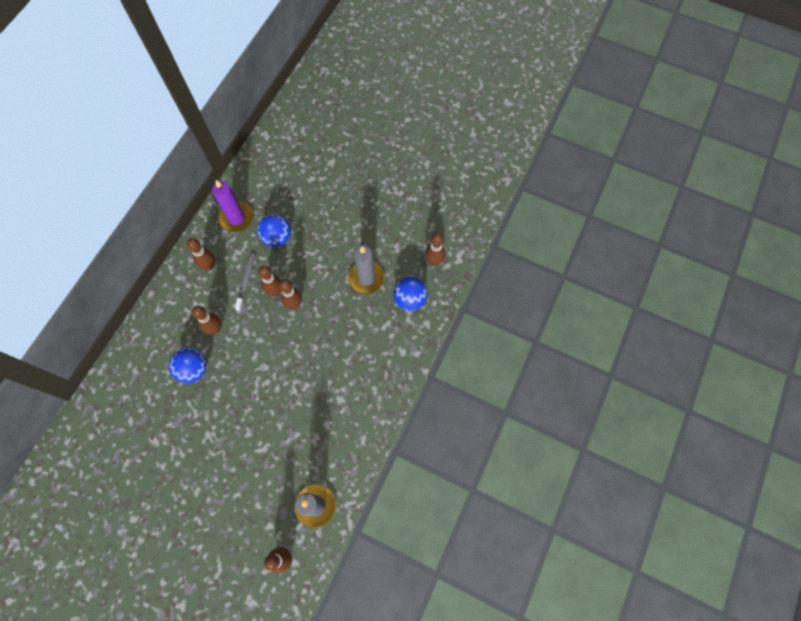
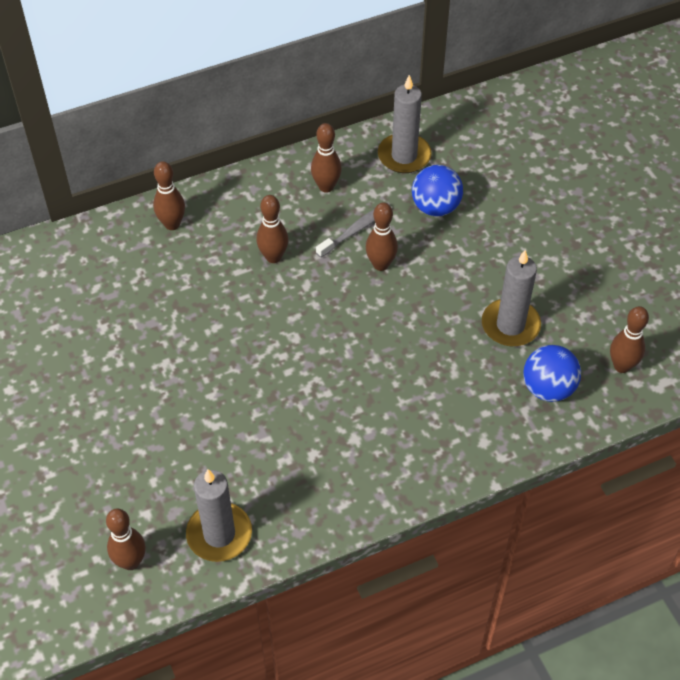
camera: 40 degrees right, 15 degrees down
blue ball [169,347,207,383] -> none
purple candle [212,180,253,232] -> grey candle [378,75,432,173]
brown bowling pin [279,279,302,309] -> brown bowling pin moved to [153,161,185,230]

